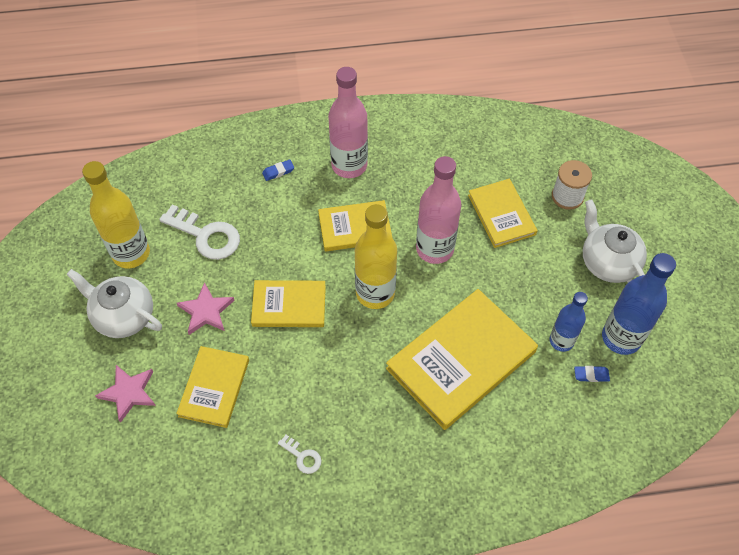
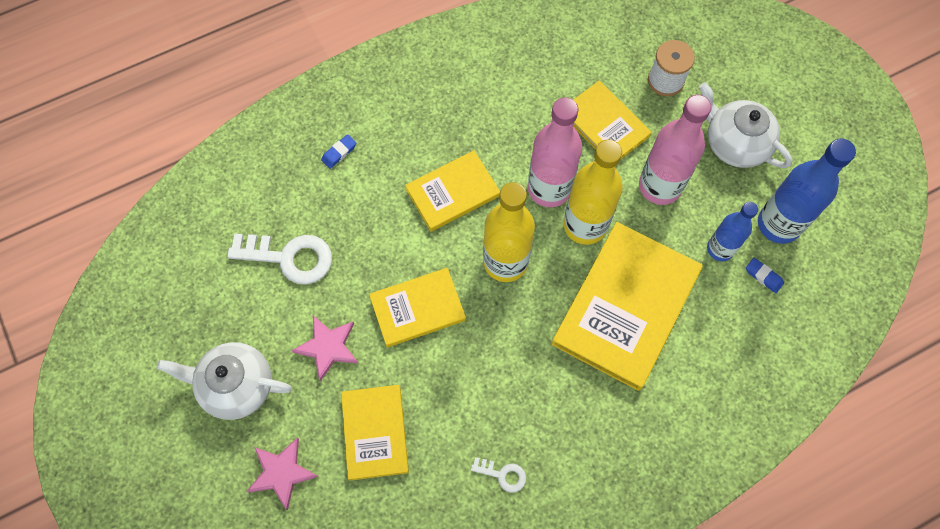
camera: 20 degrees left, 10 degrees up
yellow bottle [82,161,150,268] -> yellow bottle moved to [563,139,623,245]
pink bottle [328,67,368,178] -> pink bottle moved to [639,95,712,205]
blue eraser [574,366,610,382] -> blue eraser turned 60 degrees clockwise [746,258,784,293]

